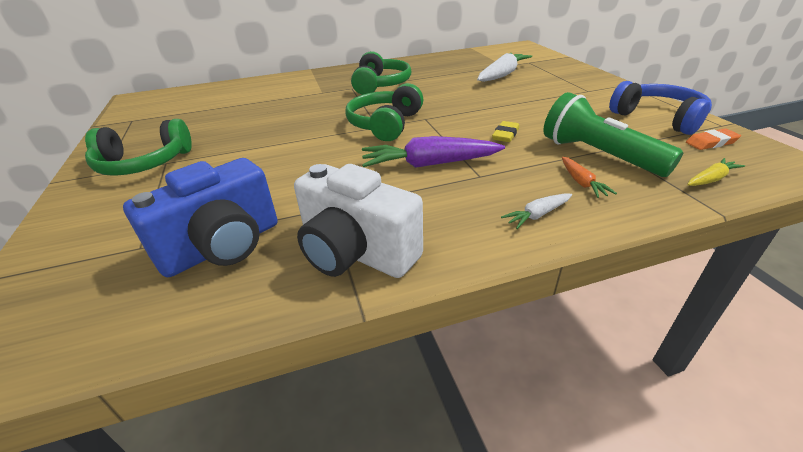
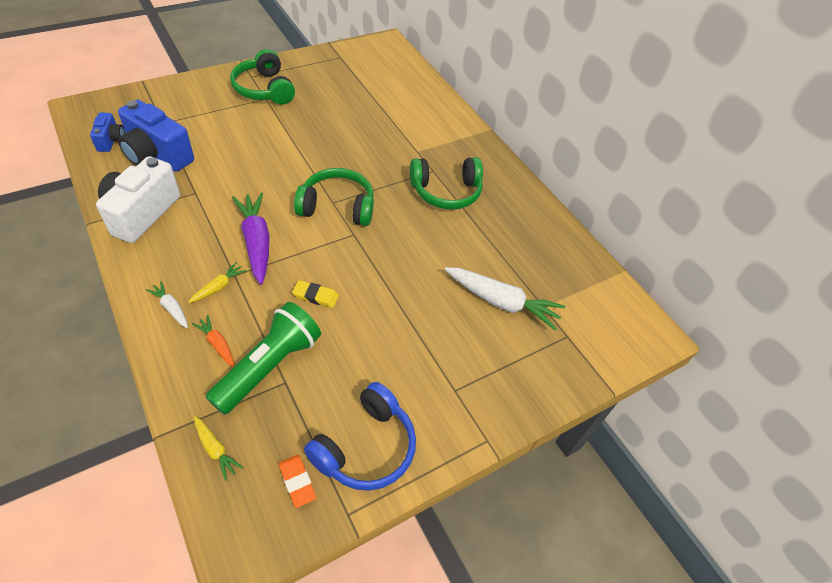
camera: 70 degrees right, 15 degrees up
orange carrot [562,157,617,198] -> orange carrot turned 75 degrees clockwise [192,315,235,367]
none -> blue camera [90,113,125,152]
none -> yellow carrot [188,262,247,303]

